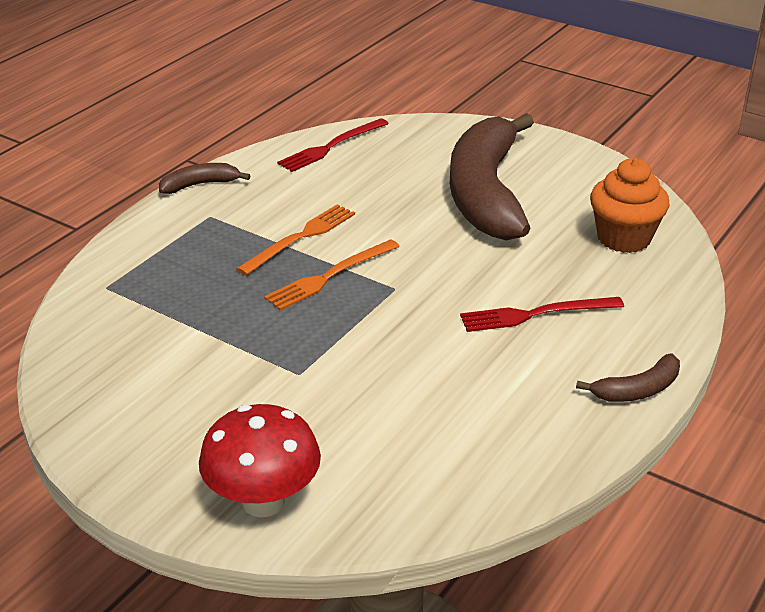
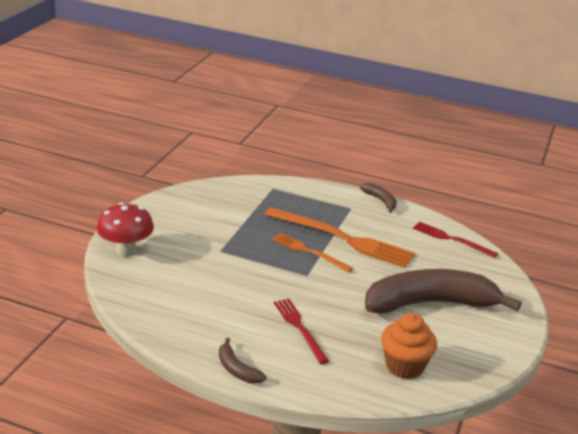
camera: 75 degrees right, 5 degrees down
orange fork [236,204,355,275] -> orange fork [264,207,415,268], size x1.77

